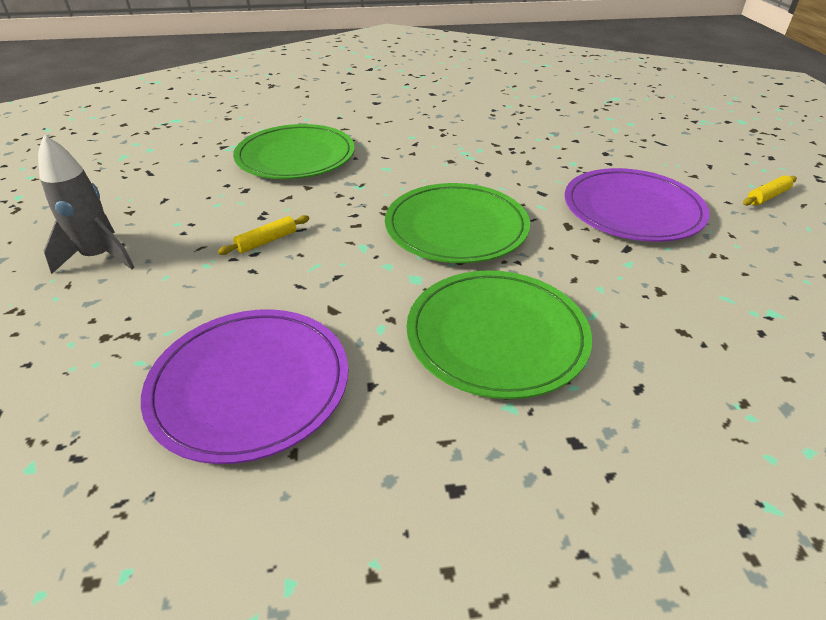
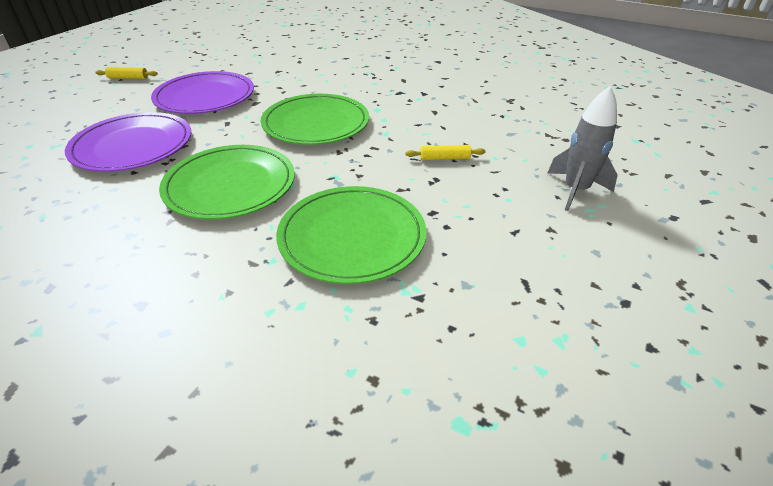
camera: 145 degrees left, 0 degrees up
purple plate [141,309,348,464] -> purple plate moved to [65,112,192,172]
green plate [407,270,592,399] -> green plate moved to [159,145,295,220]

